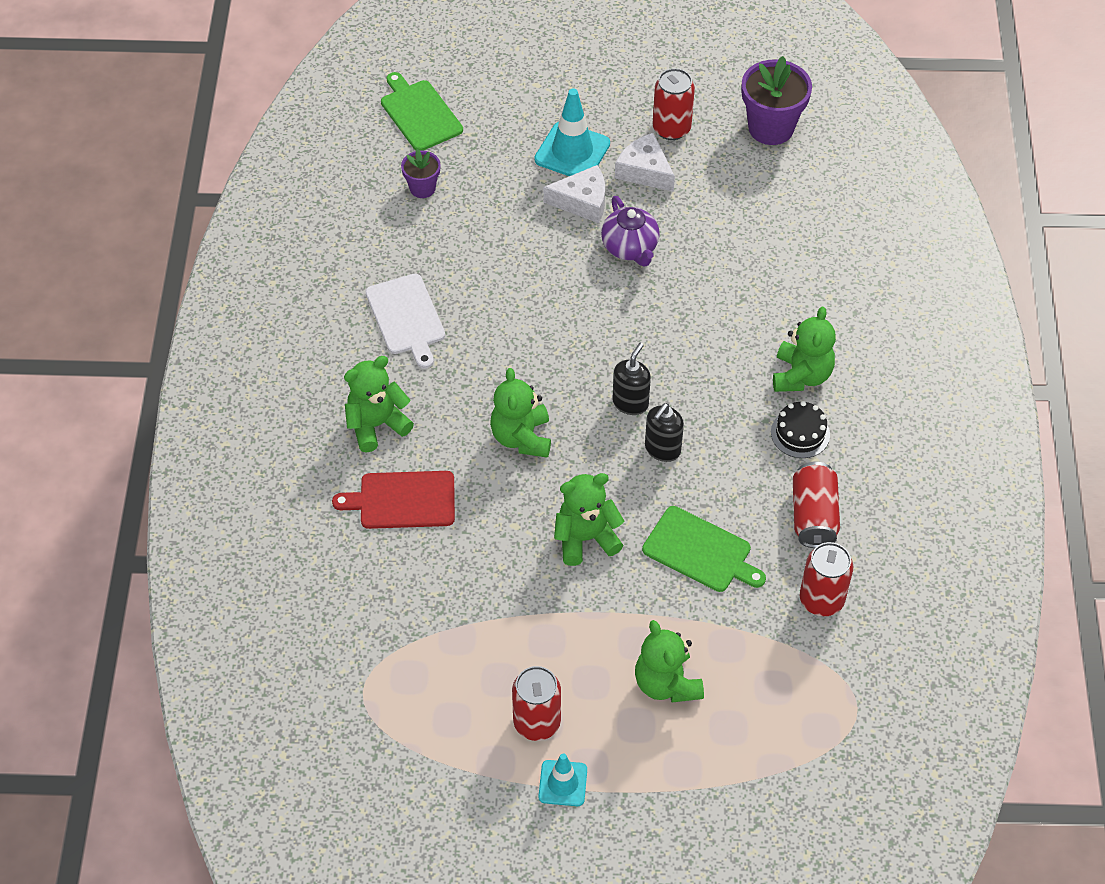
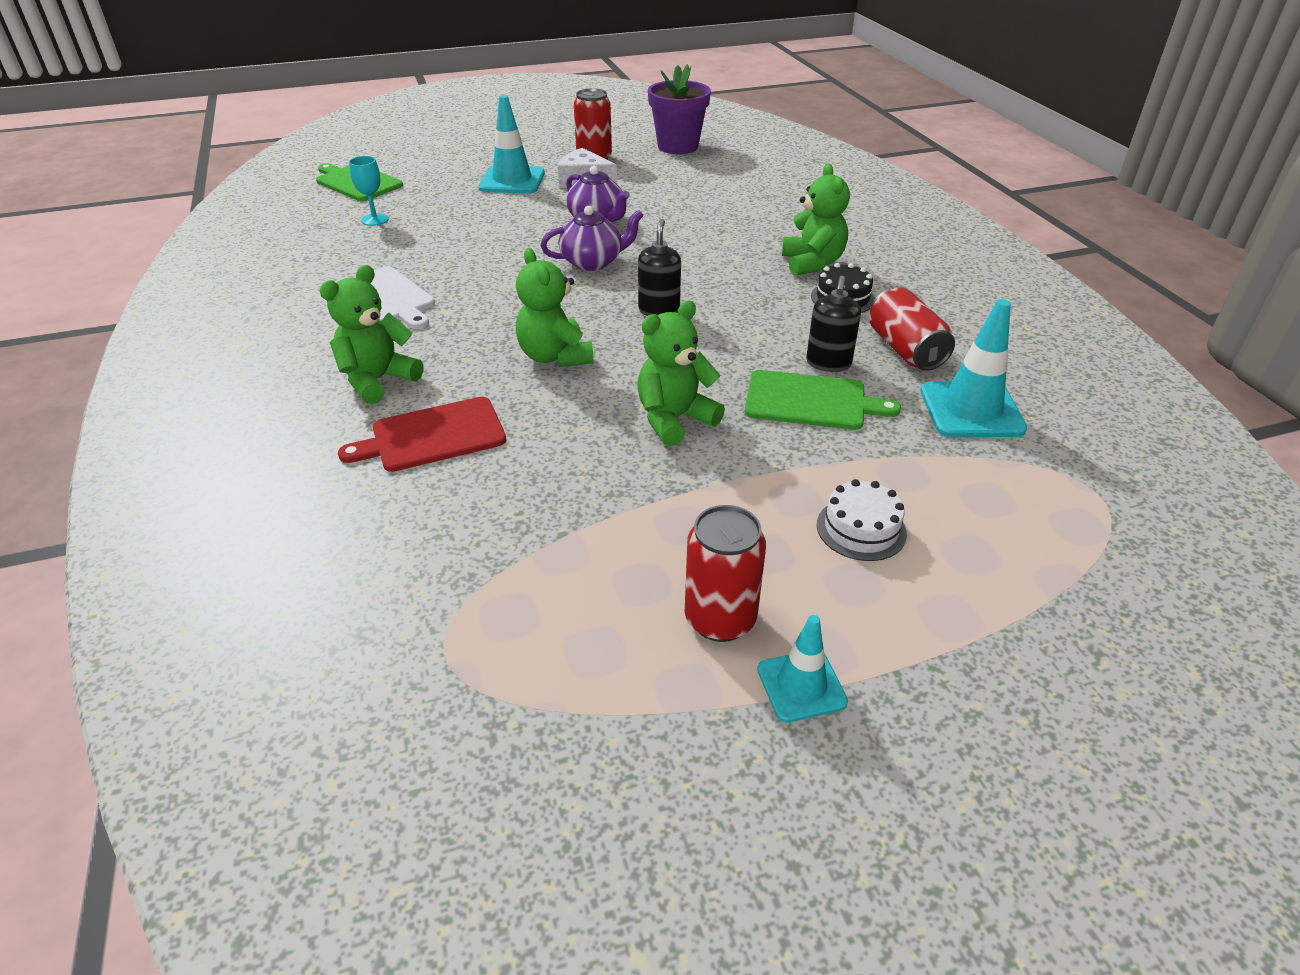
camera: 20 degrees left, 15 degrees down
purple flower pot [401,149,441,198] -> turquoise goblet [349,156,389,226]
white cheese [543,165,605,223] -> none
green teddy bear [635,620,704,702] -> white cake [817,479,907,561]
black soap dispenser [645,403,684,462] -> black soap dispenser moved to [806,276,861,372]
red can [800,542,853,616] -> turquoise traffic cone [920,299,1027,437]
none -> purple teapot [541,206,644,271]

